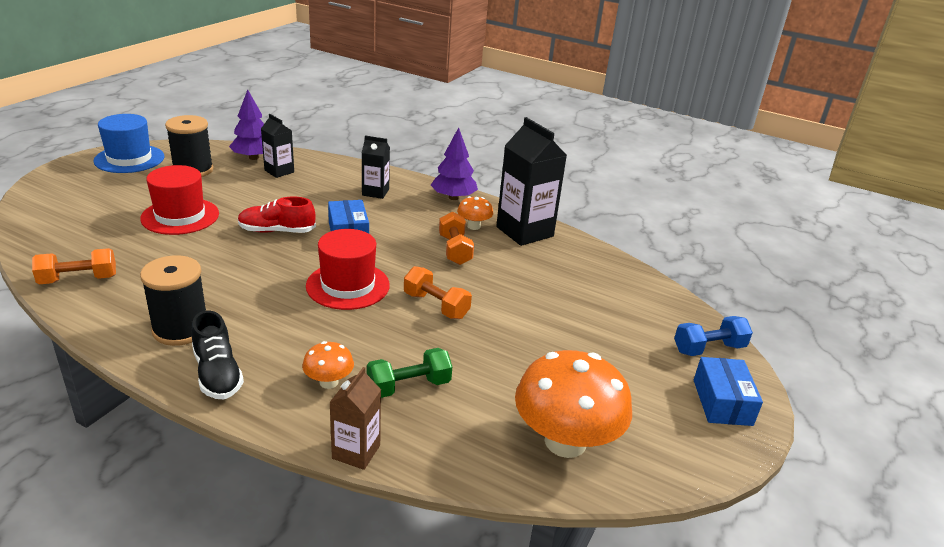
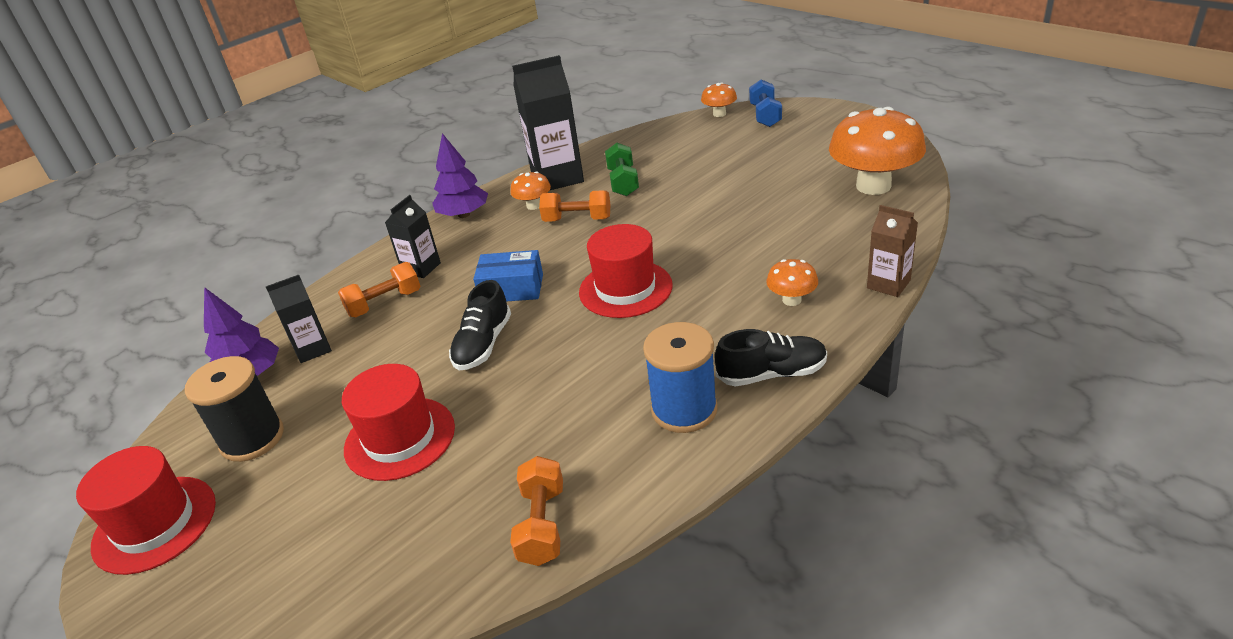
camera: 65 degrees left, 5 degrees up
blue hat [94,114,164,173] -> red hat [76,446,216,575]
black spool [140,255,206,346] -> blue spool [643,322,718,433]
red shoe [238,197,316,233] -> black shoe [449,280,511,371]
green dumbbell [367,348,452,398] -> green dumbbell moved to [605,143,639,196]
orange dumbbell [404,266,472,319] -> orange dumbbell moved to [338,262,421,317]
blue box [694,357,763,426] -> none
none -> orange mushroom [701,83,737,117]

